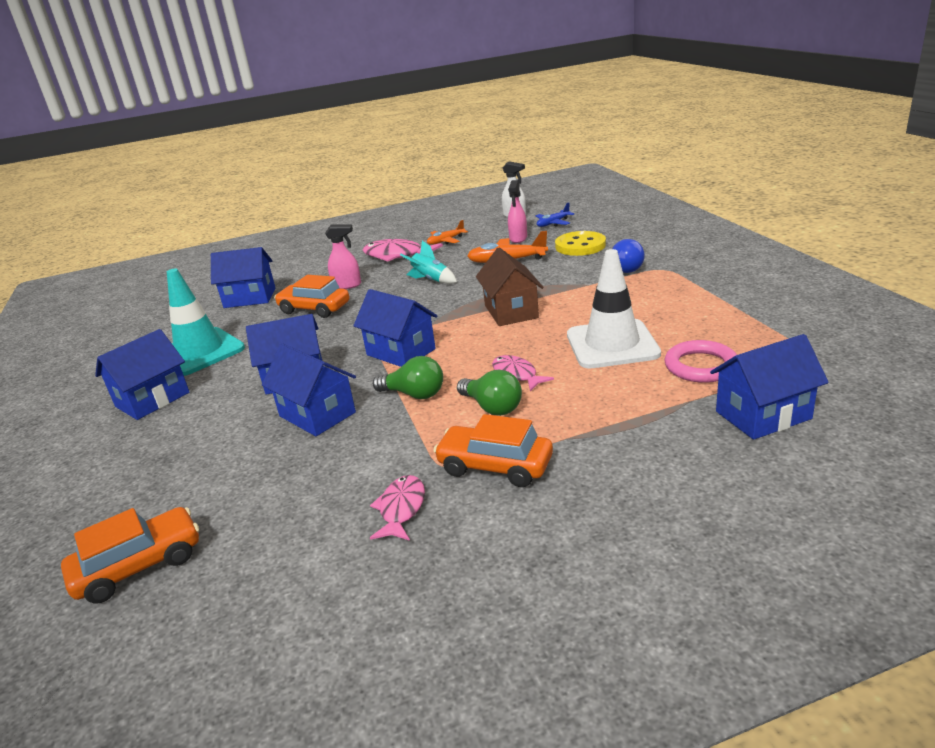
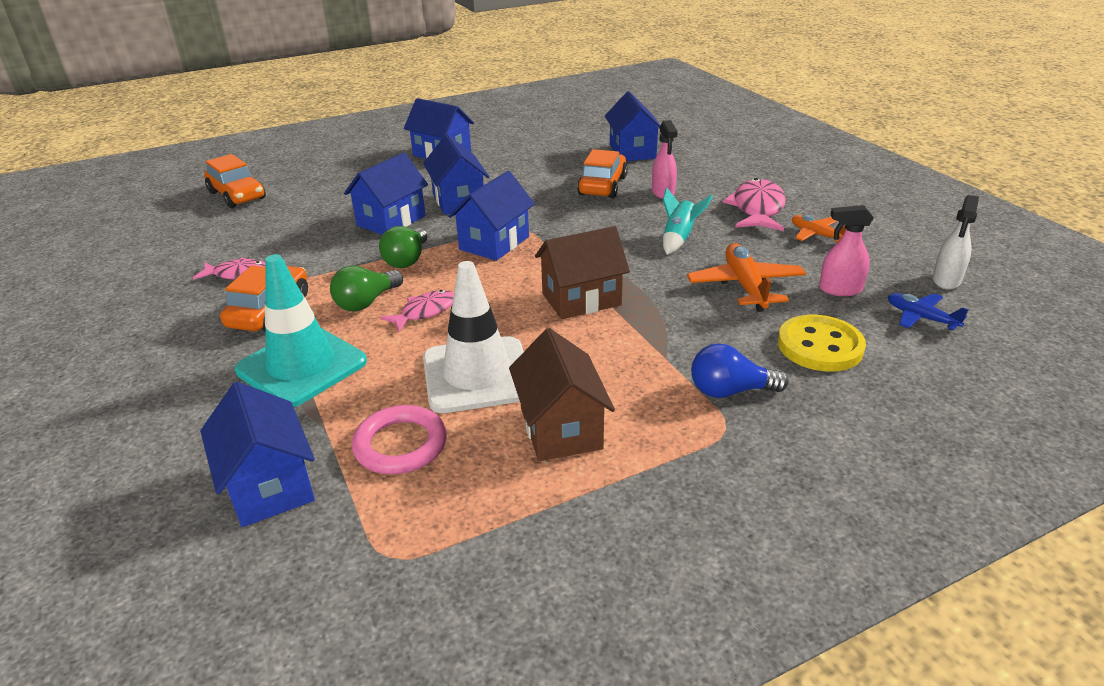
camera: 80 degrees right, 5 degrees up
turquoise traffic cone [167,269,245,376] -> turquoise traffic cone moved to [235,254,367,407]
none -> brown house [509,328,615,461]

